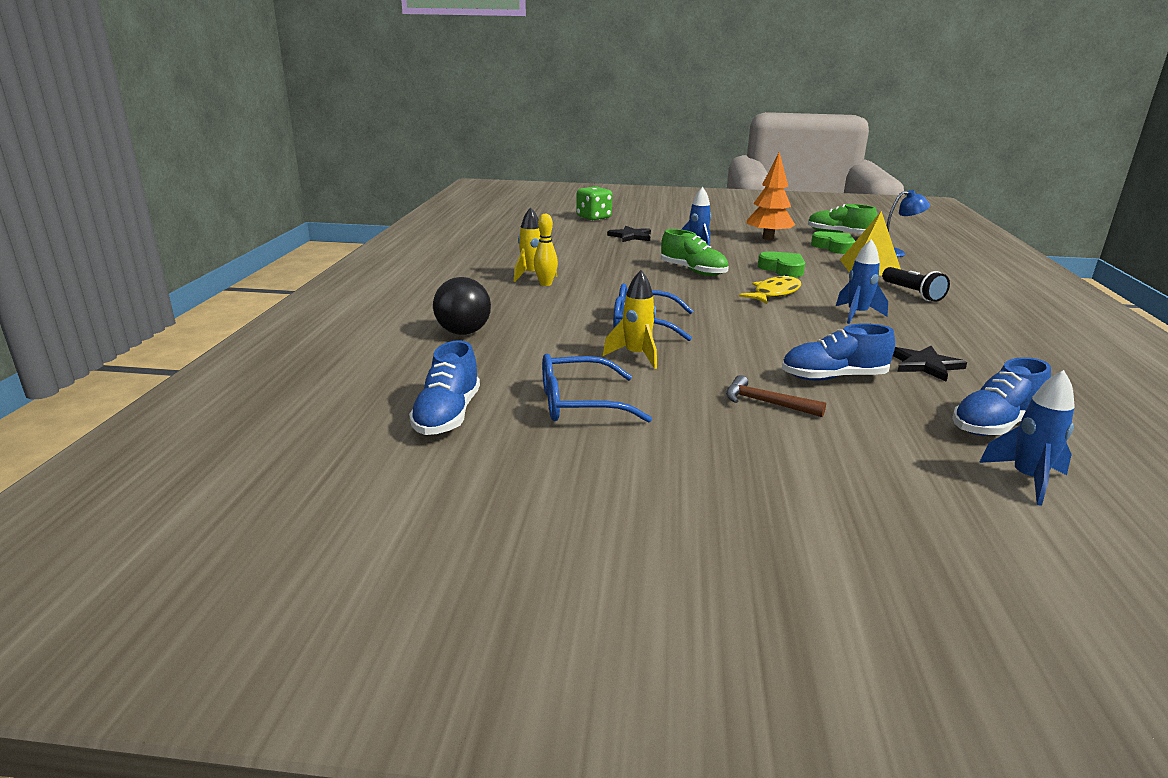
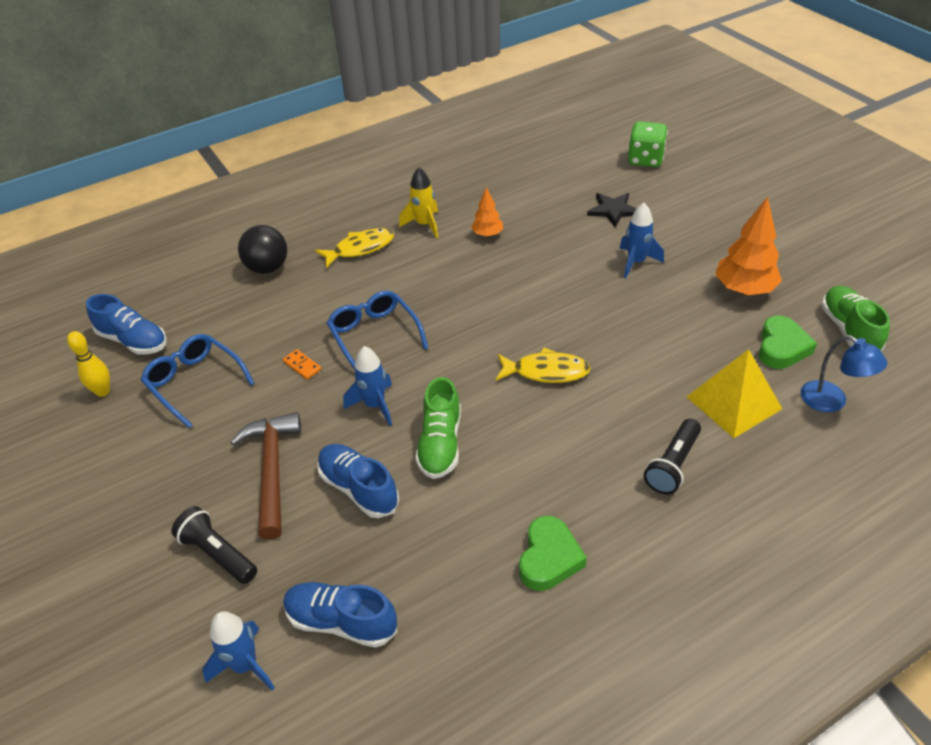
camera: 55 degrees right, 20 degrees up
blue shoe [409,340,480,435] -> blue shoe turned 120 degrees counterclockwise [86,294,167,354]
yellow bowling pin [534,213,558,286] -> yellow bowling pin moved to [67,331,110,397]
yellow rocket [603,270,657,369] -> orange domino [283,349,321,380]
green shoe [661,229,729,276] -> green shoe moved to [415,377,461,479]
brown hammer [726,375,826,417] -> brown hammer [230,412,301,540], size x1.68
green heart [758,251,805,277] -> green heart moved to [519,516,587,591]
blue rocket [836,239,888,324] -> blue rocket moved to [343,346,392,426]
black star [893,346,967,382] -> none
none -> black flashlight [171,506,257,584]
none -> yellow fish [315,228,394,268]
none -> orange tree [471,187,503,237]

